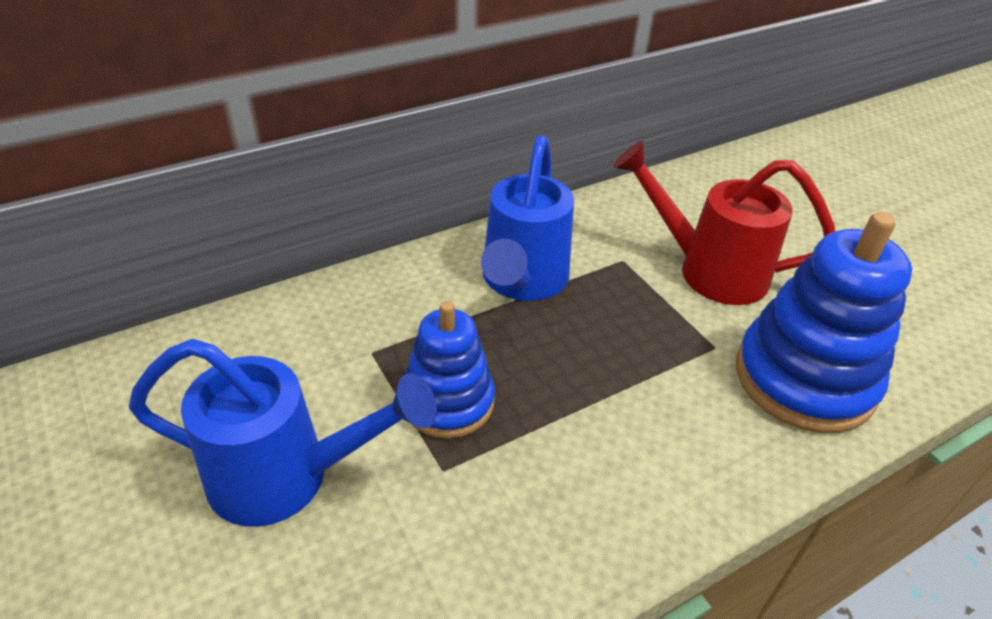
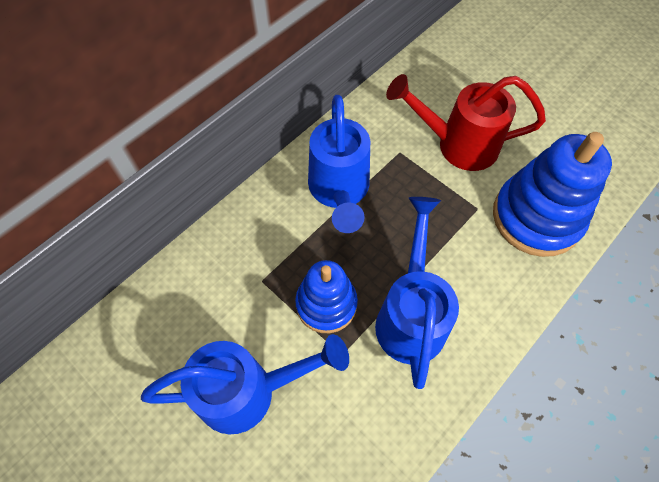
camera: 15 degrees left, 20 degrees up
none -> blue watering can [375,197,459,389]

